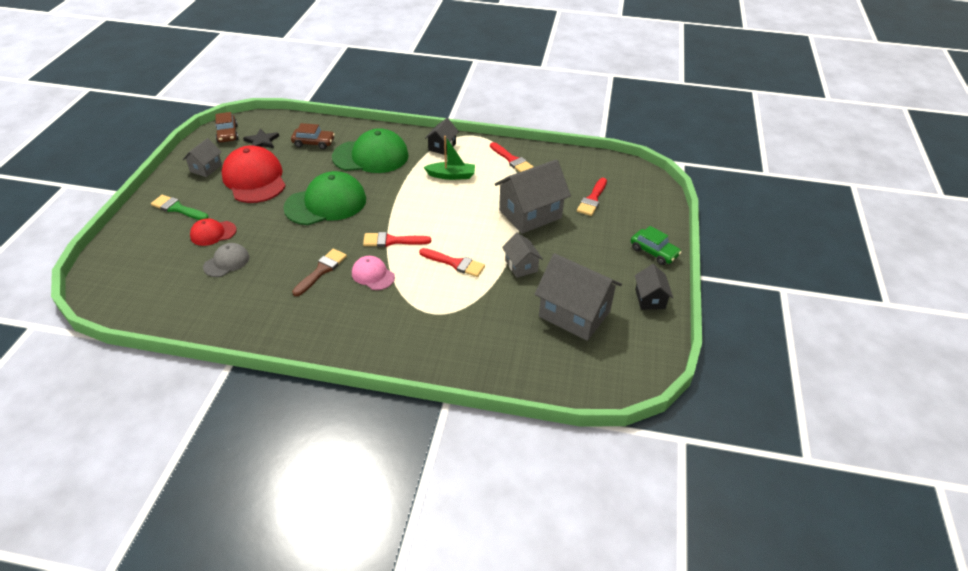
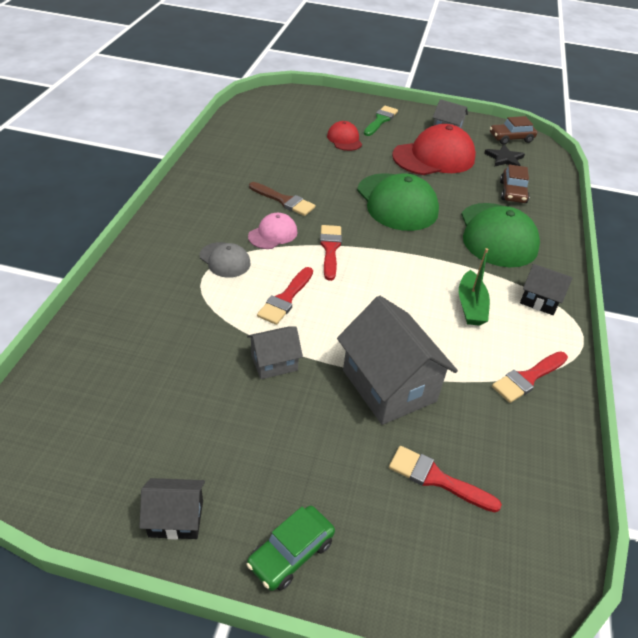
camera: 90 degrees right, 0 degrees up
grey cap [203,243,249,277] -> grey cap moved to [200,242,251,278]
grey house [535,253,622,341] -> none

